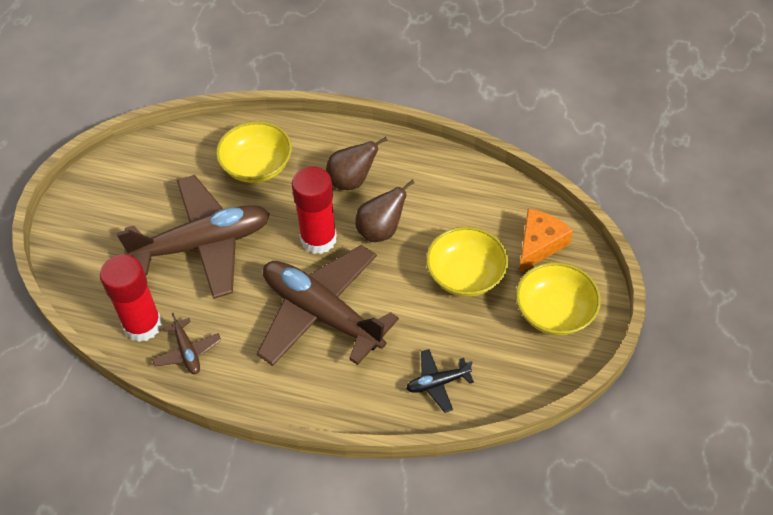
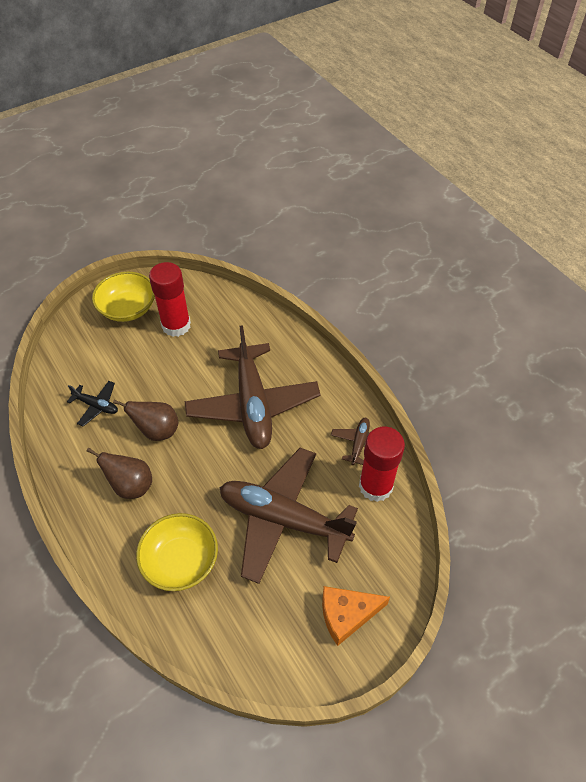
camera: 140 degrees left, 0 degrees up
red glue stick [292,166,337,254] -> red glue stick moved to [149,262,191,337]
black plane [406,349,474,413] -> black plane moved to [67,381,118,426]
yellow bowl [426,227,508,297] -> none
orange cheese [519,208,573,273] -> orange cheese moved to [322,586,390,646]

